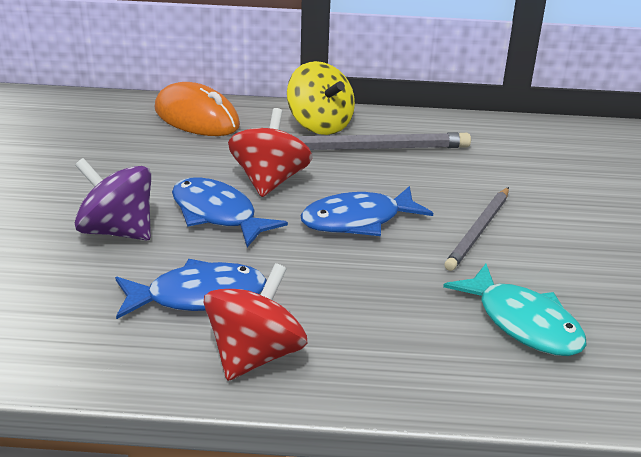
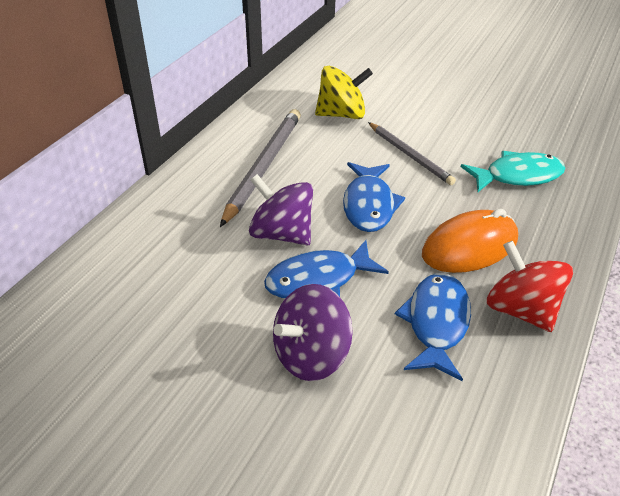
camera: 65 degrees left, 10 degrees up
orange mouse [155,82,240,136] -> orange mouse moved to [422,209,518,273]
red spinning top [228,108,312,197] -> purple spinning top [249,174,313,245]
yellow spinning top [287,61,355,135] -> yellow spinning top moved to [315,66,373,119]

